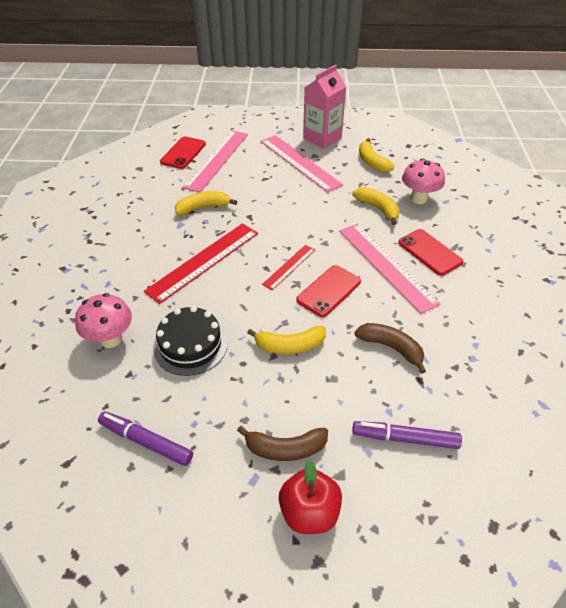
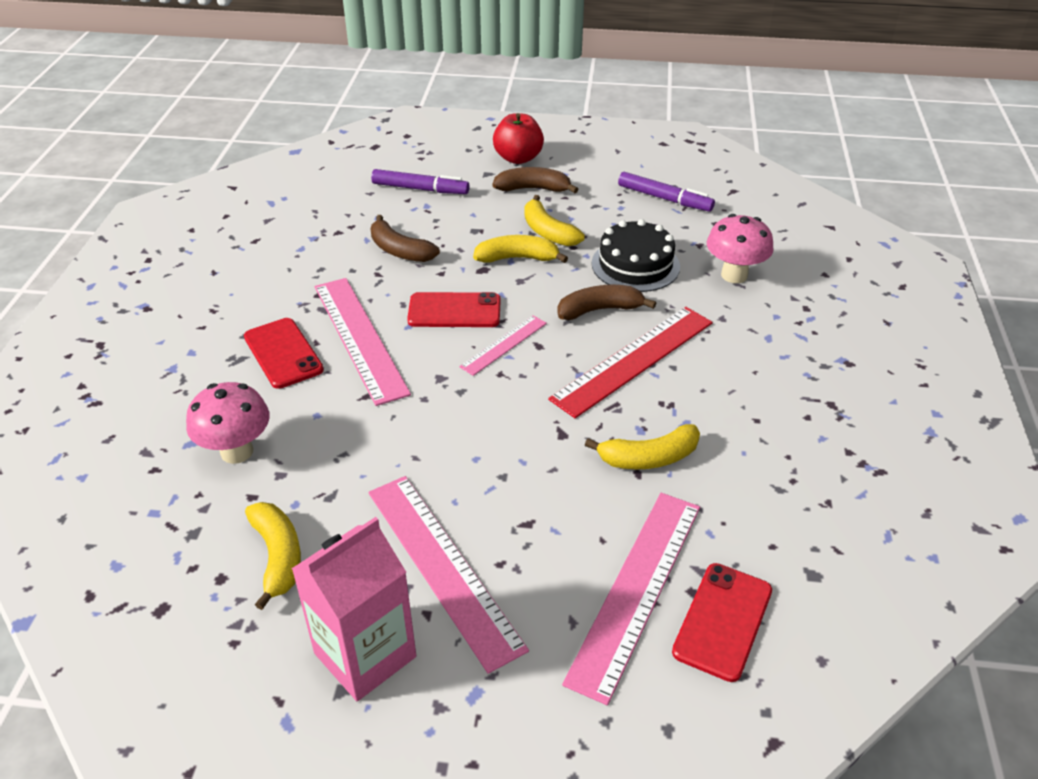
camera: 175 degrees left, 5 degrees down
red ruler [262,245,315,290] -> pink ruler [459,315,547,376]
red phone [296,265,361,317] -> red phone turned 45 degrees clockwise [407,292,501,327]
yellow banana [352,187,400,225] -> yellow banana moved to [524,195,585,246]
none -> brown banana [557,285,656,320]

